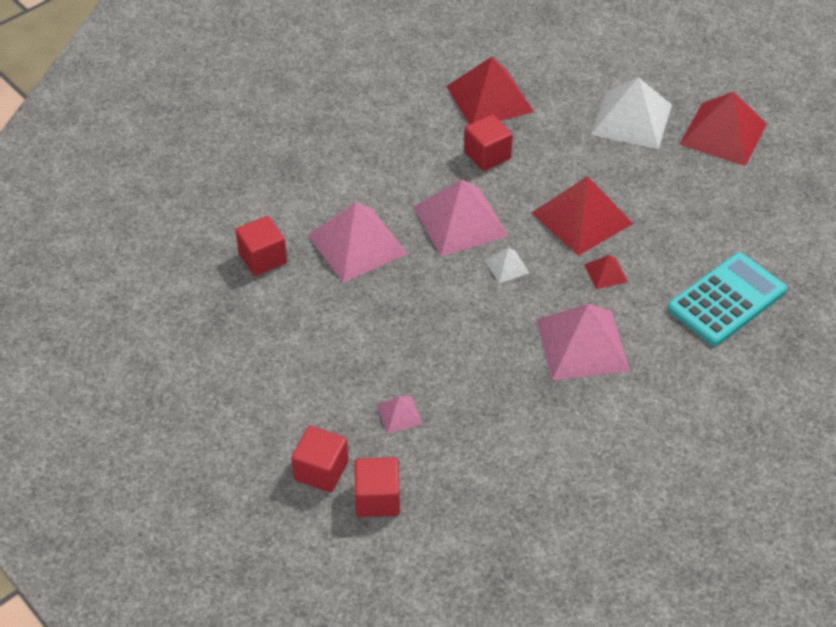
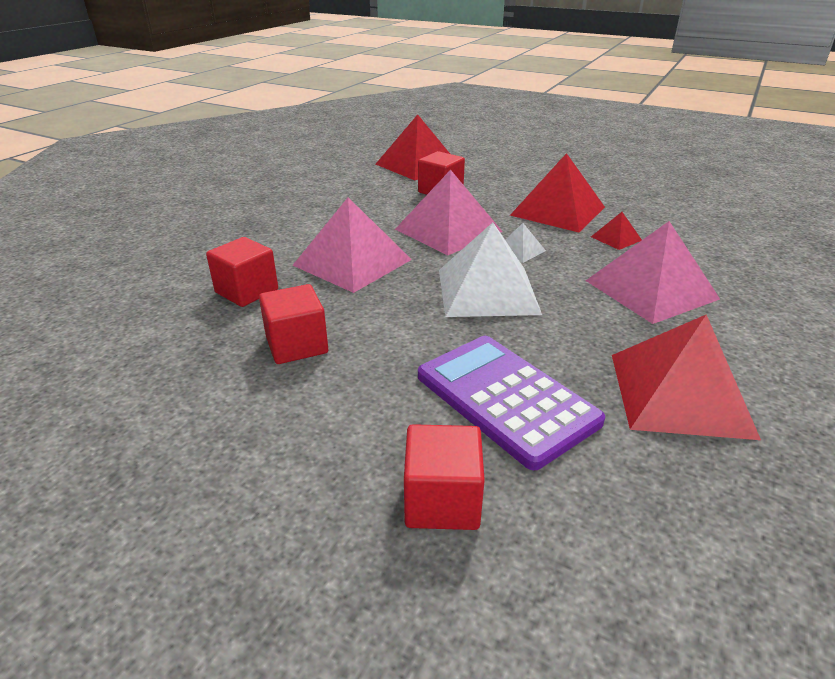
camera: 20 degrees left, 15 degrees down
red cube [355,457,400,517] -> red cube moved to [259,284,328,364]
pink pyramid [377,396,422,433] -> purple calculator [418,336,605,470]
white pyramid [591,77,672,149] -> white pyramid moved to [439,222,542,317]
turquoise calculator [667,252,787,346] -> none
red pyramid [679,92,767,166] -> red pyramid moved to [612,314,761,440]

